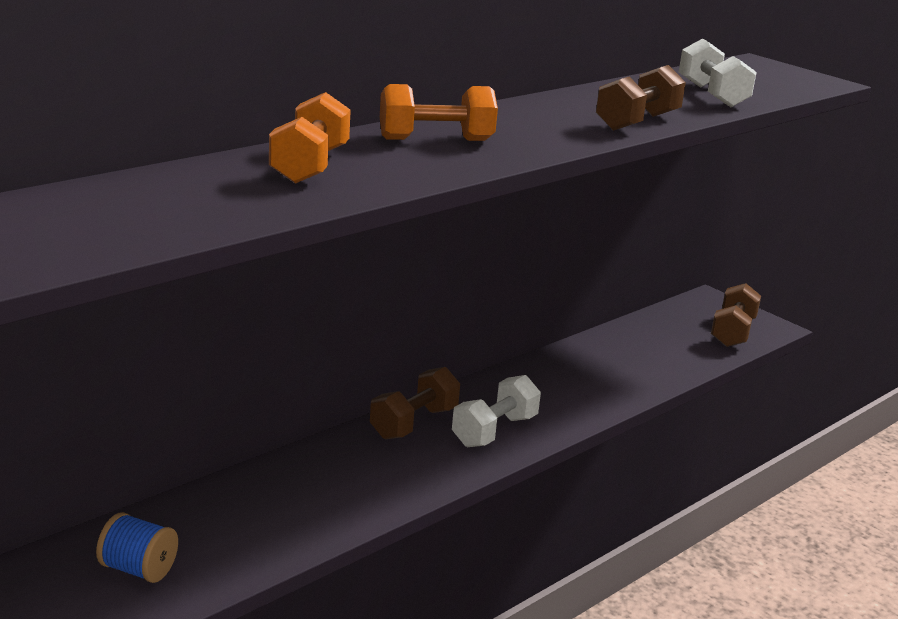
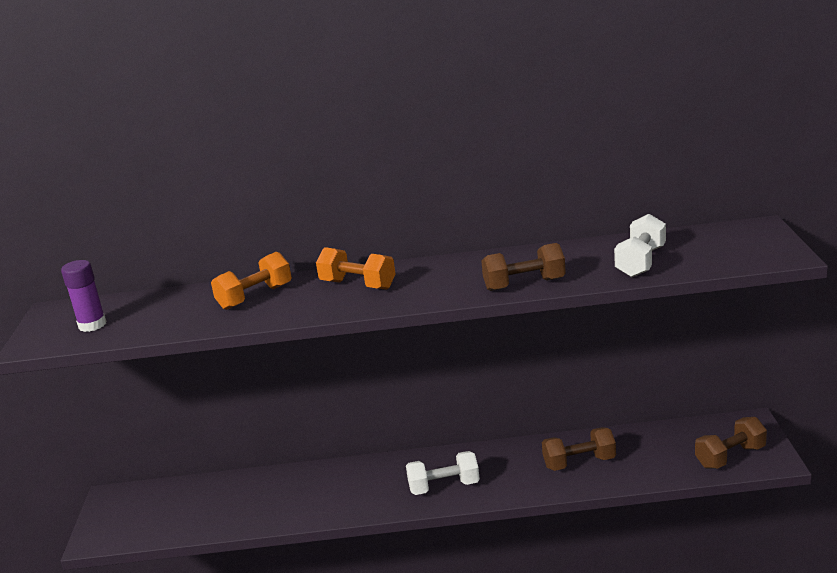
camera: 45 degrees right, 0 degrees up
blue spool [96,512,178,583] -> none
brown dumbbell [370,367,460,439] -> brown dumbbell moved to [542,427,616,471]
none -> purple glue stick [61,260,106,332]

